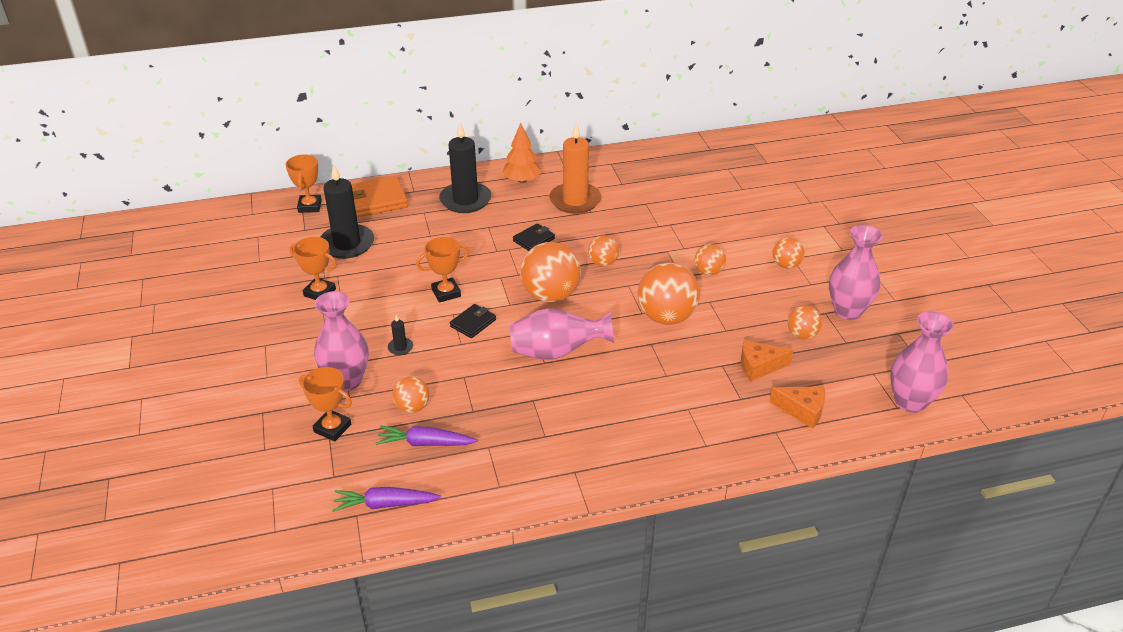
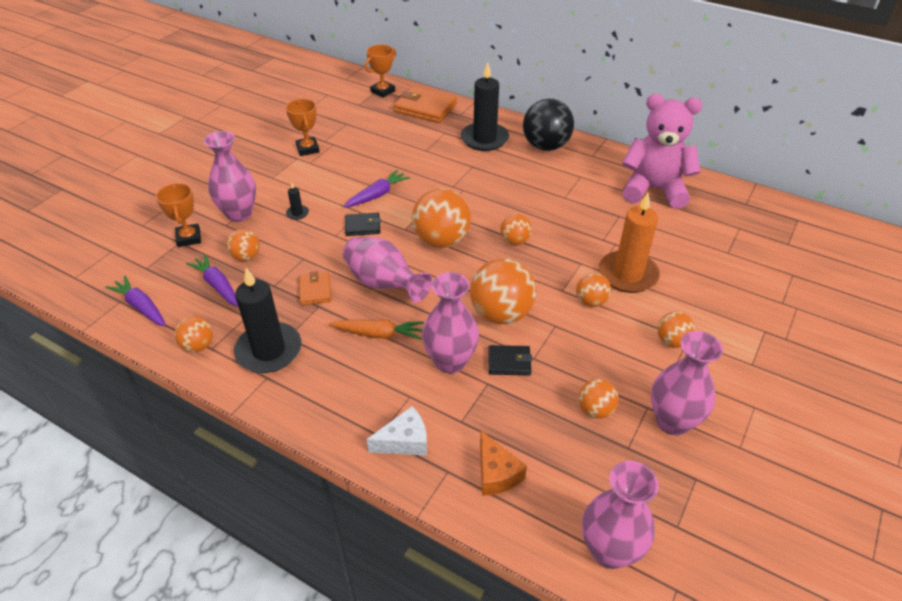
camera: 45 degrees right, 5 degrees up
black candle [320,164,374,259] -> black candle moved to [234,268,302,373]
orange trophy [416,237,470,303] -> purple carrot [344,170,410,208]
orange tree [502,123,542,183] -> black ball [523,99,574,151]
black wallet [513,223,555,251] -> black wallet moved to [488,345,532,375]
orange candle [549,122,602,214] -> orange candle moved to [599,193,660,293]
orange cheese [741,340,794,381] -> none
none -> orange ball [175,316,213,353]
none -> orange wallet [299,271,331,305]
none -> orange carrot [329,320,424,340]
none -> white cheese [366,406,427,456]
none -> pink vase [422,272,479,374]
none -> pink teddy bear [622,94,702,209]

